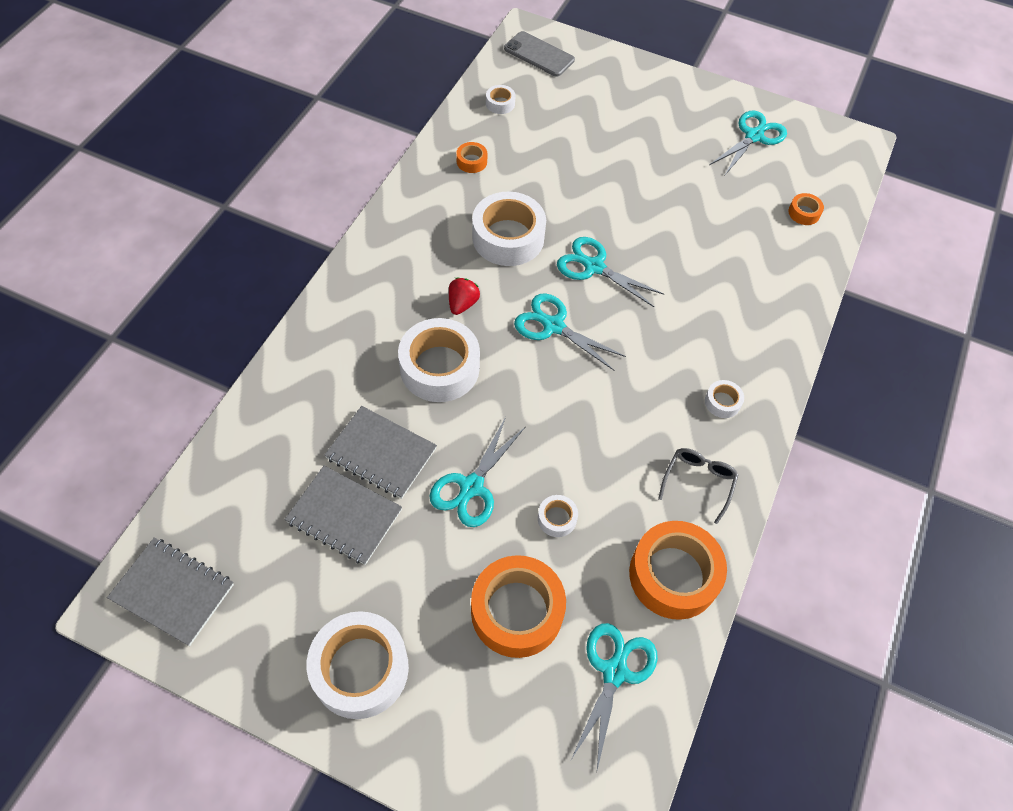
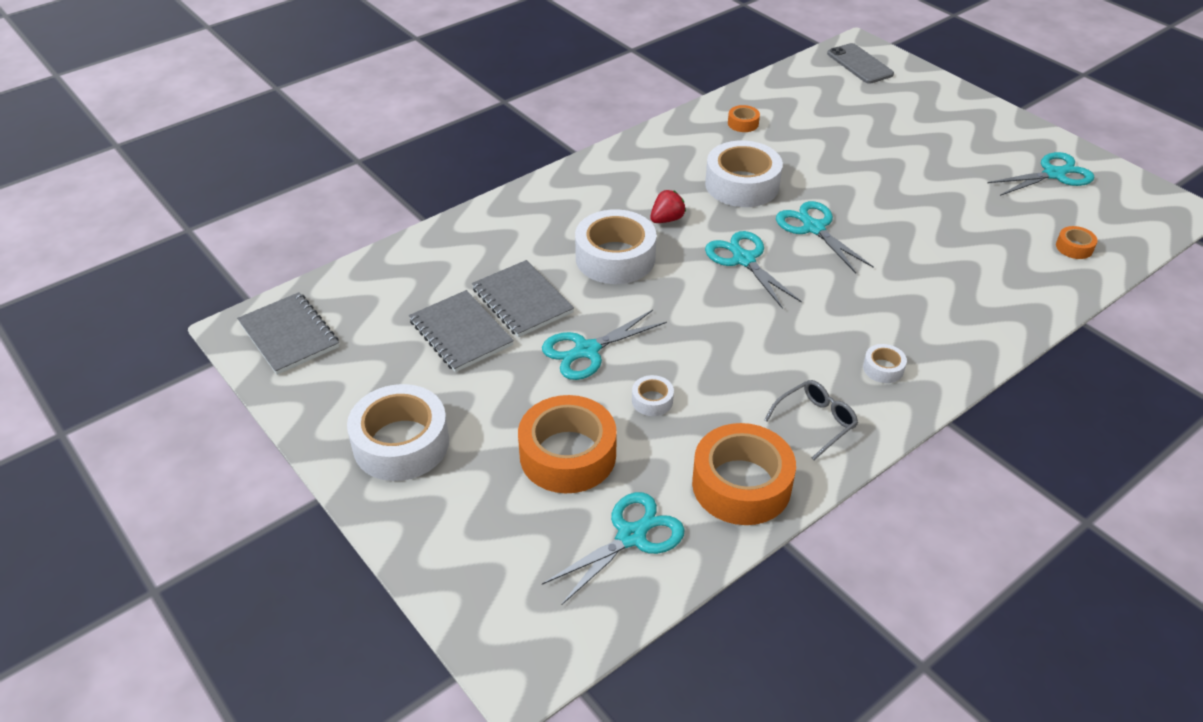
camera: 30 degrees right, 15 degrees down
white tape [486,85,515,114] -> none

